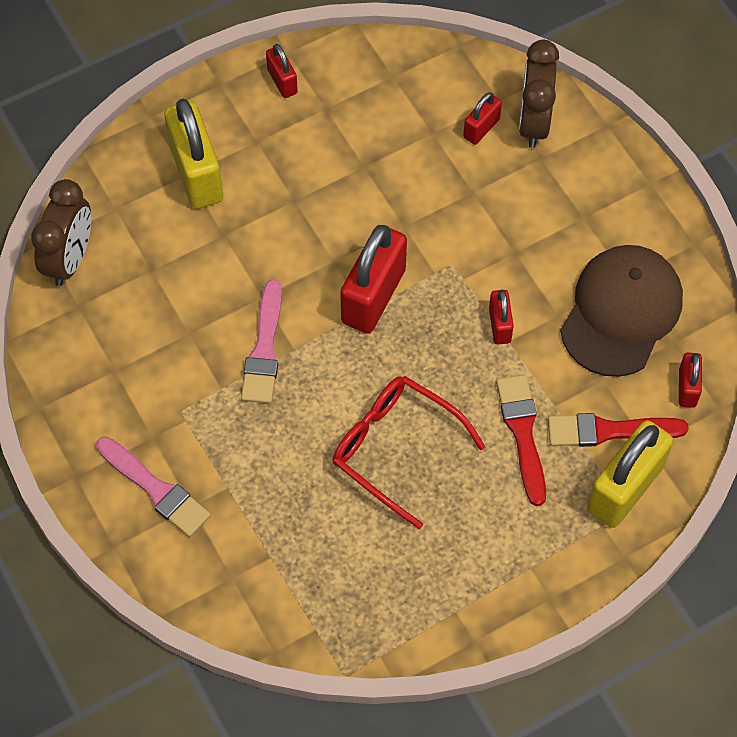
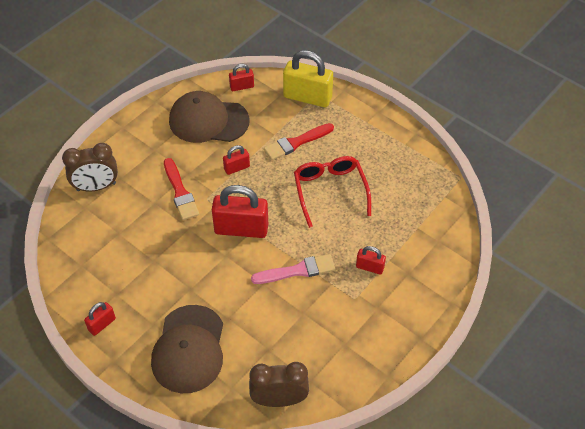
camera: 110 degrees left, 10 degrees down
pink brush [96,436,211,537] -> none
yellow padlock [164,99,223,209] -> brown cap [151,305,223,393]
red glasses [333,376,485,529] -> red glasses turned 150 degrees clockwise [294,156,371,228]
red padlock [463,92,502,145] -> red padlock moved to [356,246,386,275]
red brush [548,413,689,447] -> red brush moved to [164,158,199,220]

